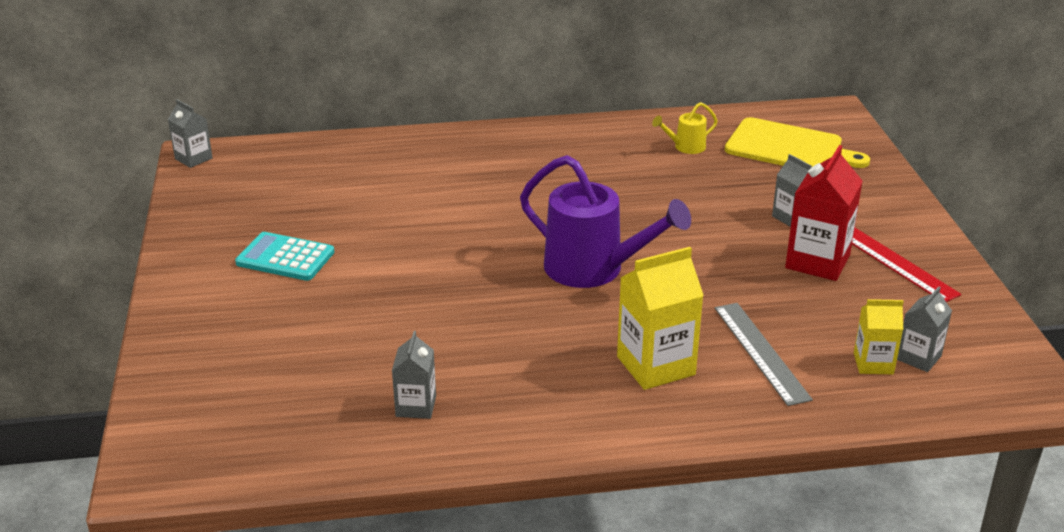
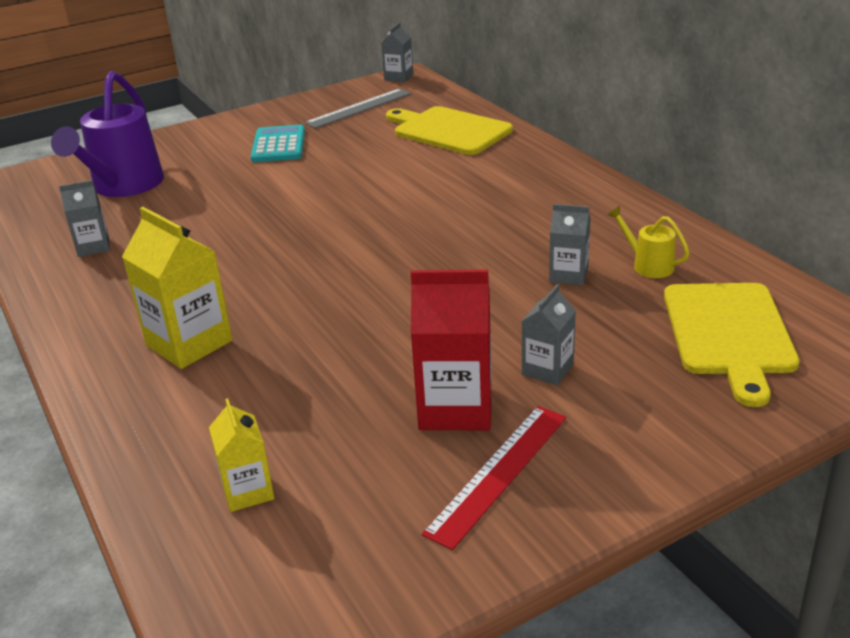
camera: 70 degrees right, 0 degrees up
purple watering can [520,155,691,288] -> purple watering can moved to [51,71,164,197]
grey ruler [715,303,813,406] -> grey ruler moved to [305,88,411,128]
grey carton [897,287,952,372] -> grey carton moved to [549,204,591,286]
none -> yellow cutting board [386,106,513,155]

